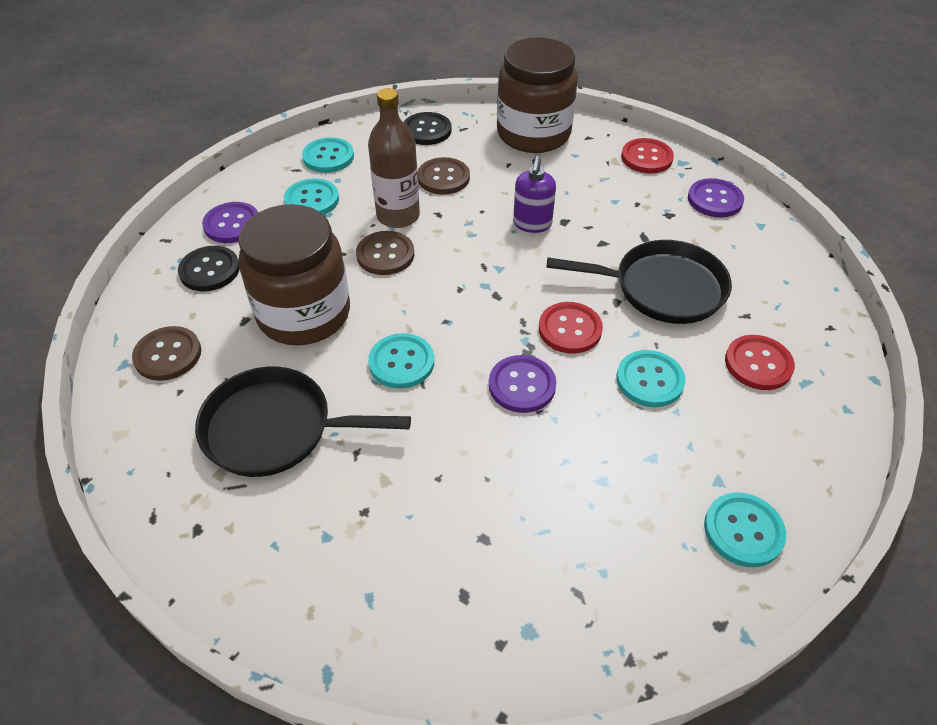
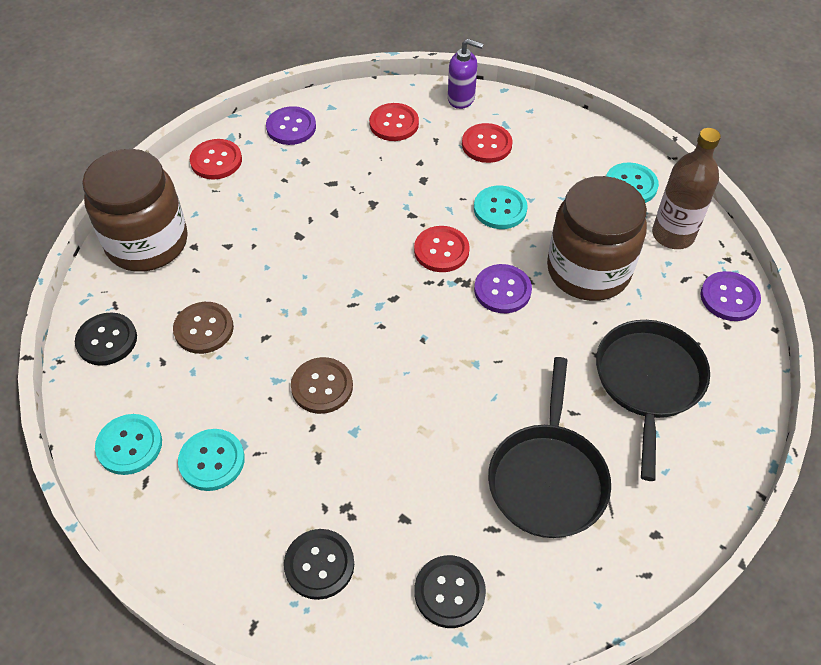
camera: 85 degrees left, 5 degrees up
brown button [132,326,201,381] -> black button [414,555,486,628]
purple button [202,202,258,243] -> purple button moved to [700,271,761,321]
brown jar [238,204,350,345] -> brown jar moved to [547,176,647,301]
brown bottle [368,88,420,228] -> brown bottle moved to [652,128,721,249]
turquoise button [368,333,434,389] -> none
purple soap dispenser [513,156,556,233] -> purple soap dispenser moved to [448,39,483,109]
black pan [547,240,732,324] -> black pan moved to [596,320,710,481]
none -> red button [369,103,419,141]

